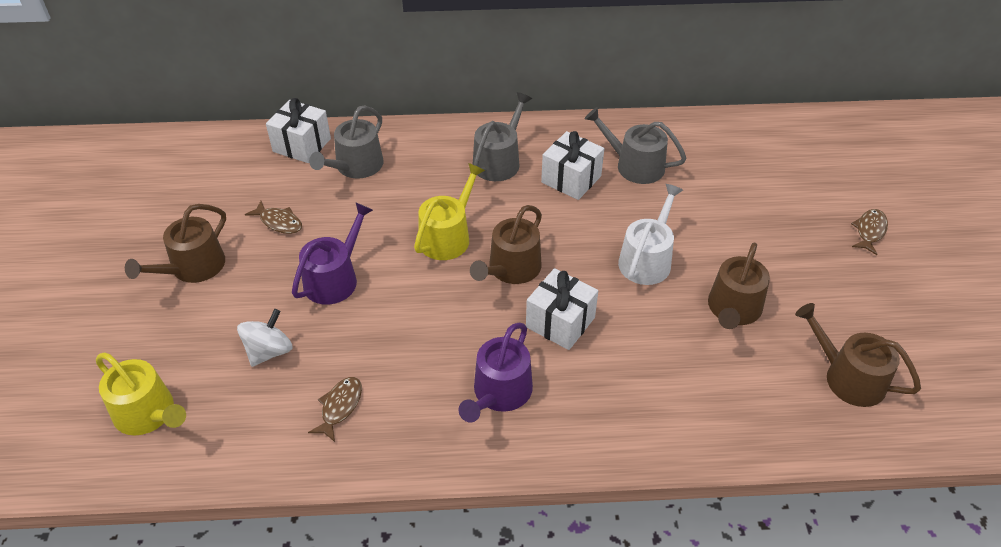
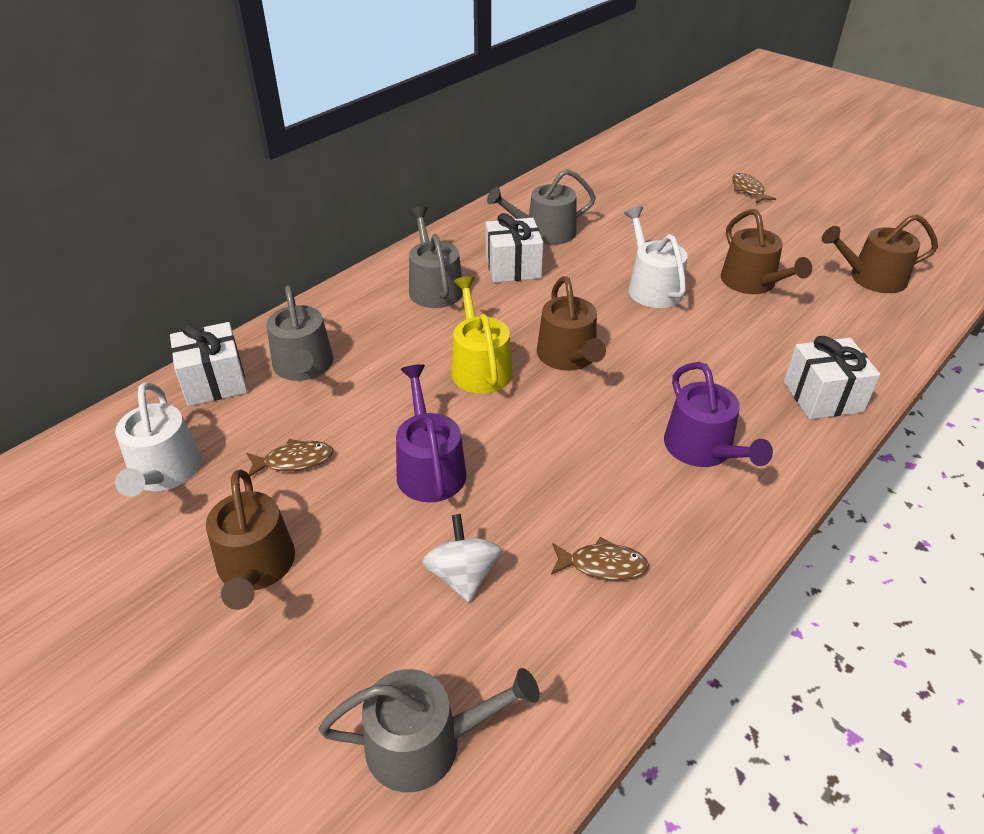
camera: 45 degrees left, 5 degrees down
yellow watering can [96,353,186,435] -> grey watering can [319,668,540,792]
brown fish [308,377,362,442] -> brown fish turned 120 degrees clockwise [551,537,649,580]
white gift [526,268,598,350] -> white gift moved to [784,336,880,419]
none -> white watering can [115,382,201,497]

